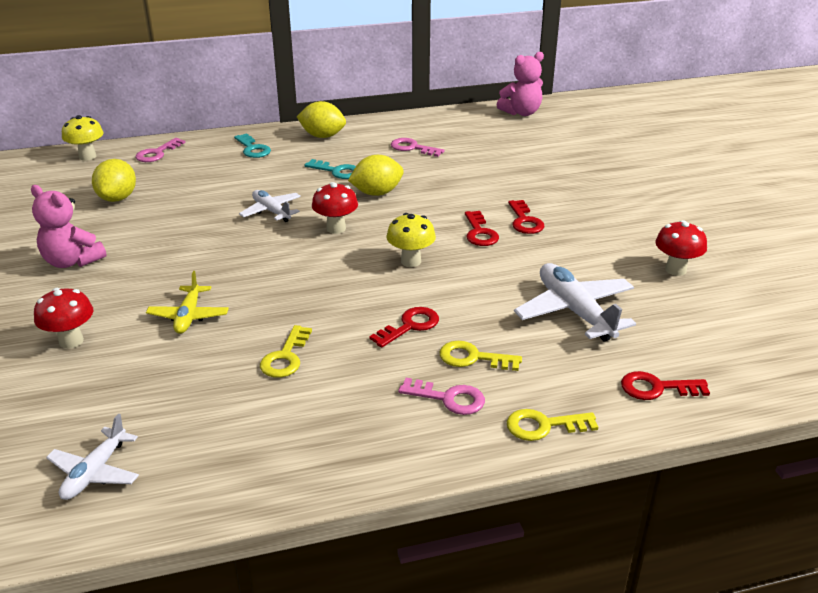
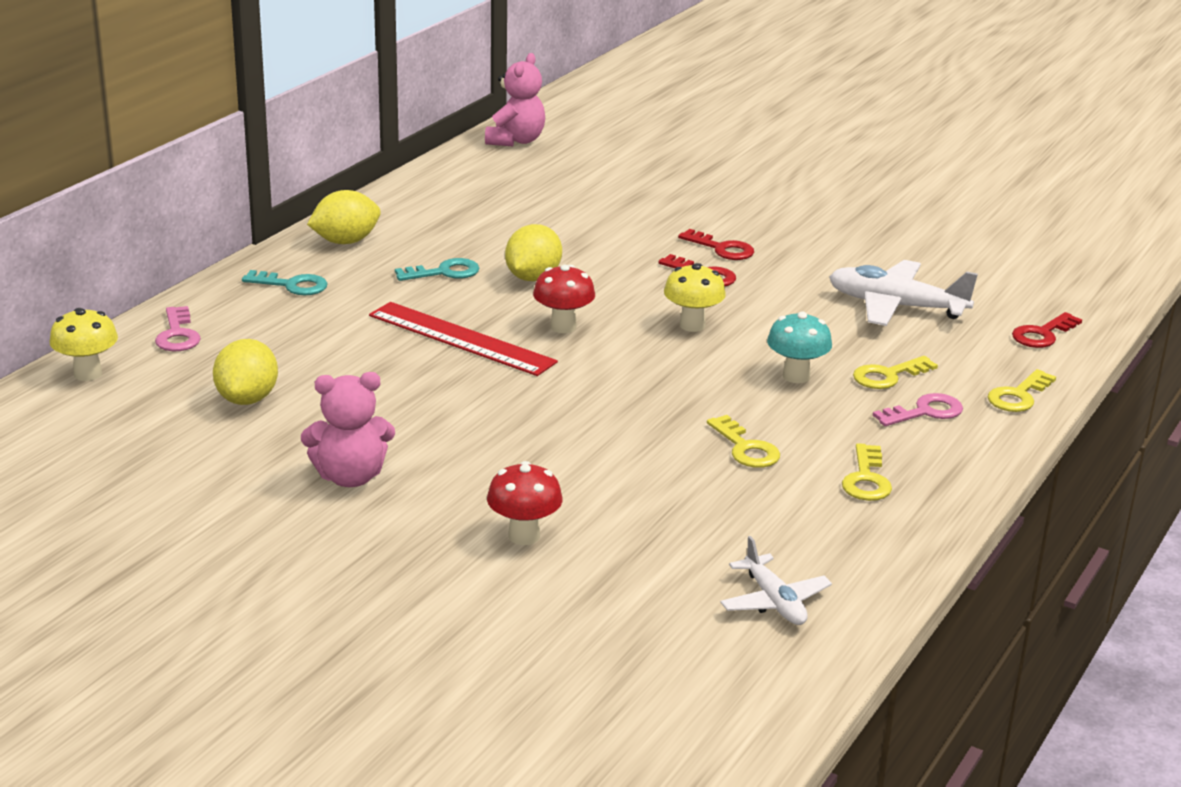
camera: 45 degrees left, 5 degrees down
yellow lemon [92,159,136,202] -> yellow lemon turned 45 degrees clockwise [213,339,278,405]
yellow plane [146,271,229,334] -> none
white plane [239,190,301,222] -> red ruler [369,302,558,376]
red key [369,307,439,348] -> turquoise mushroom [767,311,832,383]
pink key [391,138,444,157] -> none
red mushroom [655,220,707,276] -> none
none -> yellow key [842,443,892,501]

